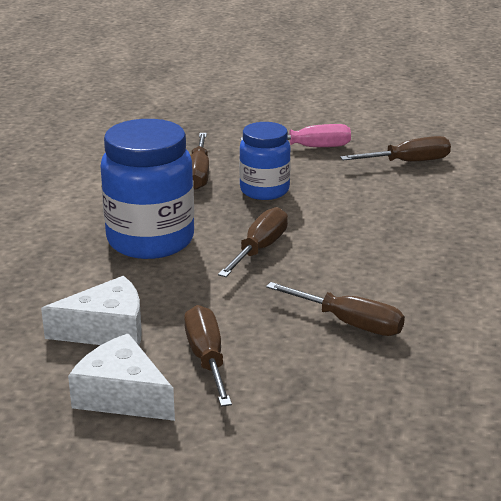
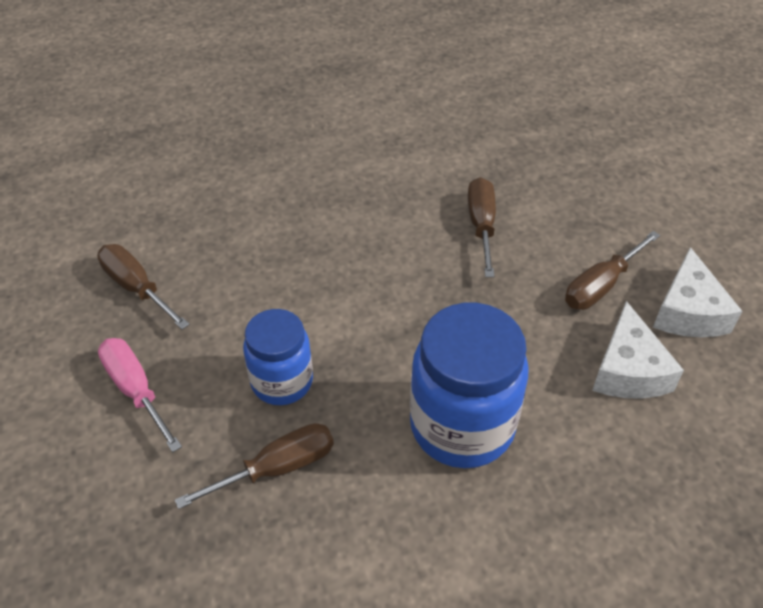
camera: 120 degrees left, 20 degrees up
white cheese [41,276,142,345] -> white cheese turned 135 degrees counterclockwise [592,301,684,398]
brown screwdriver [218,207,288,277] -> none

